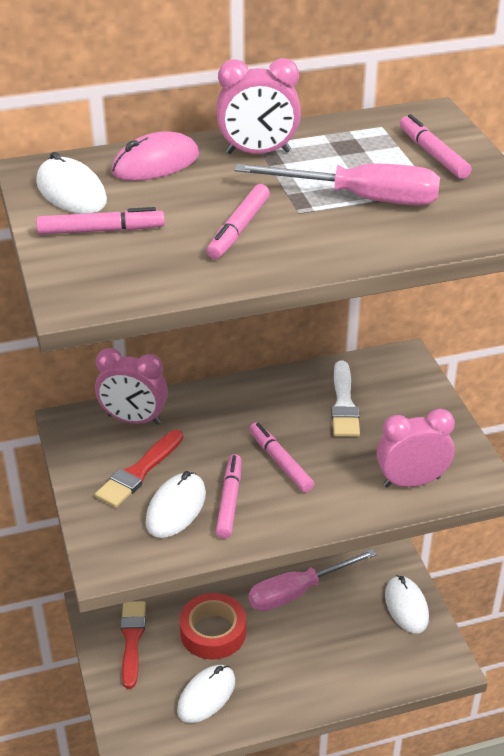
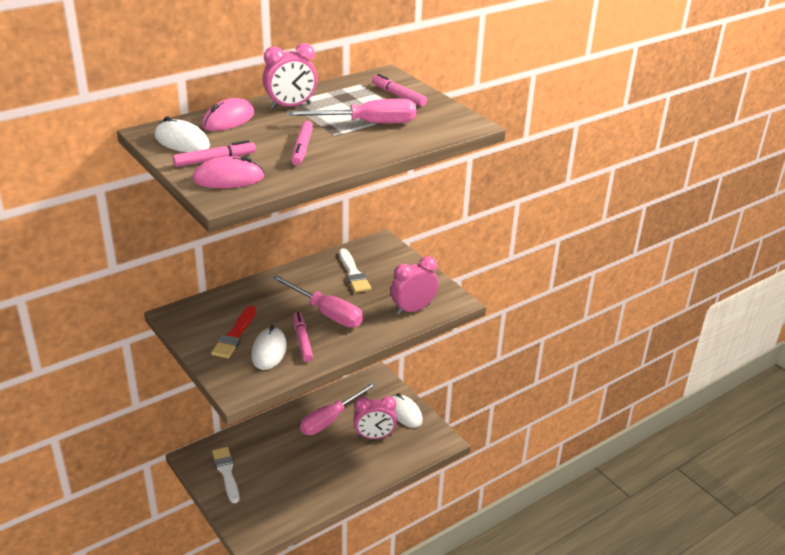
camera: 20 degrees left, 5 degrees down
pink clock [95,348,168,425] -> pink clock moved to [353,396,397,439]
red brush [120,601,146,689] -> white brush [212,447,239,503]
white mouse [177,665,235,723] -> none
red tape [180,593,246,660] -> none
pink marker [249,422,314,492] -> pink screwdriver [272,275,363,327]
none -> pink mouse [192,156,264,188]

